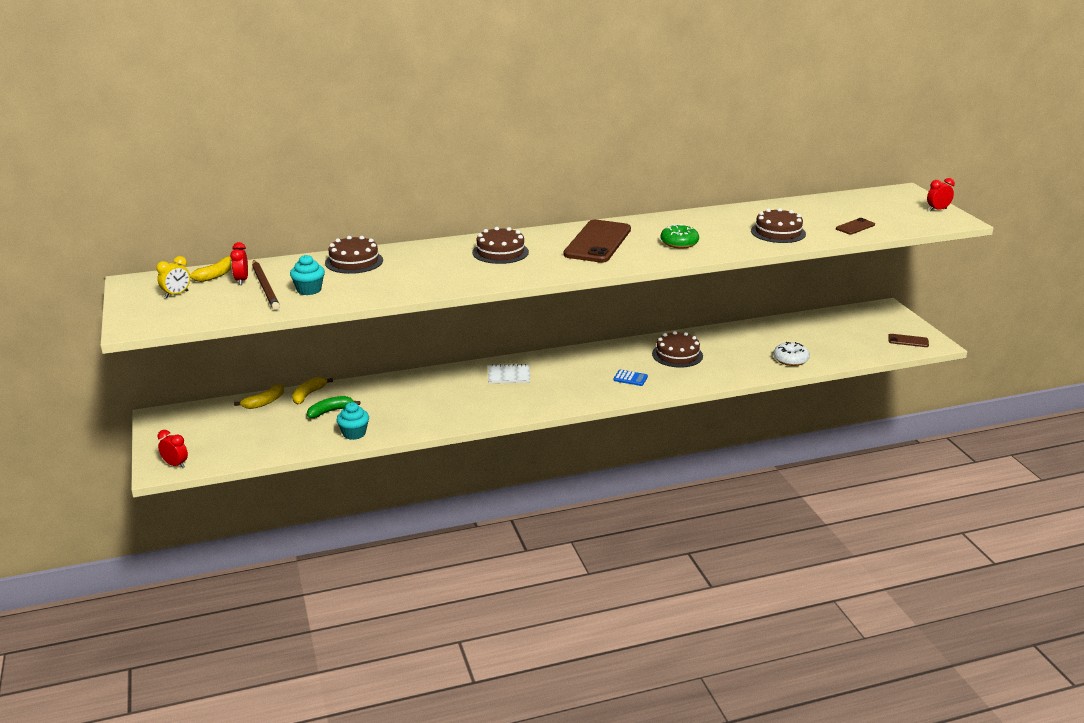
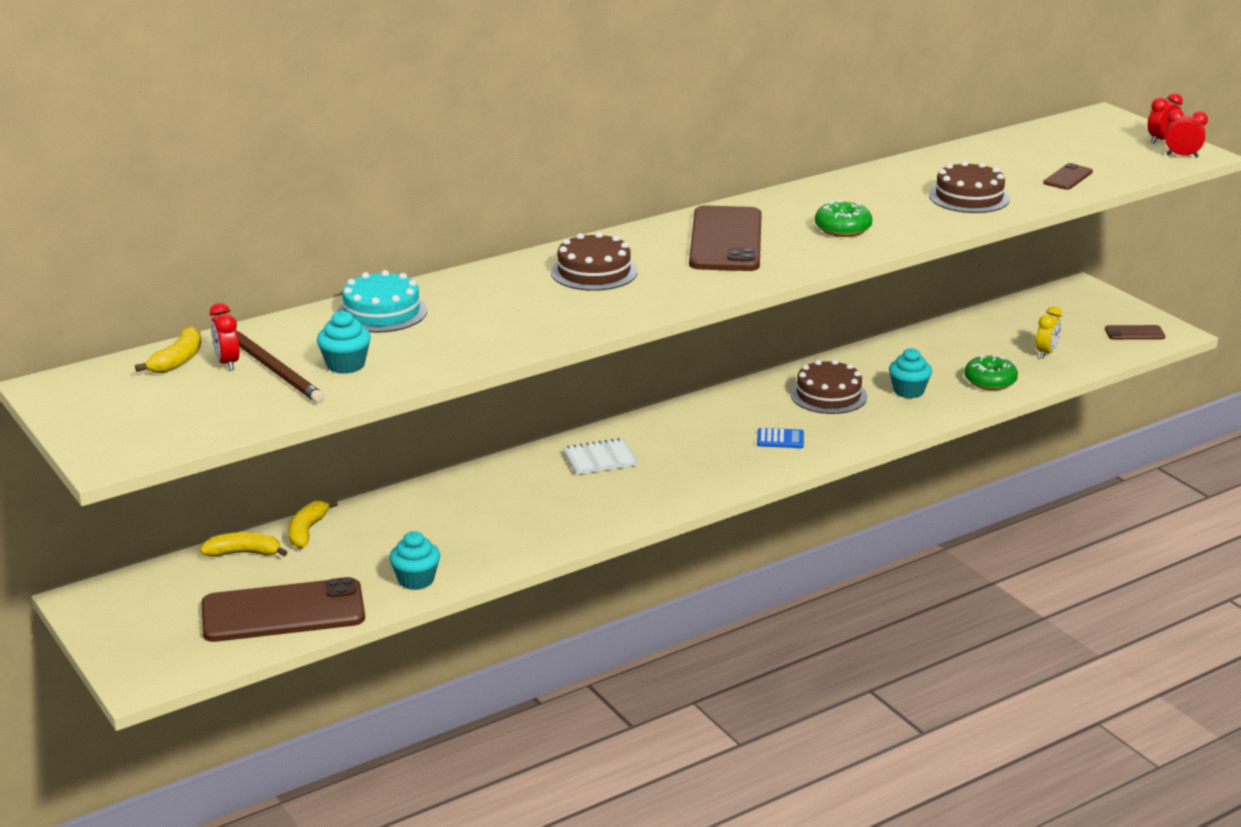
camera: 15 degrees left, 0 degrees up
yellow clock [156,256,190,298] -> yellow clock moved to [1036,307,1062,358]
red clock [158,430,188,468] -> red clock moved to [1165,109,1208,158]
yellow banana [234,384,284,409] -> yellow banana turned 120 degrees counterclockwise [200,532,287,557]
green banana [307,396,360,418] -> none
brown cake [325,236,383,274] -> turquoise cake [337,270,427,333]
white donut [773,342,810,366] -> green donut [964,354,1018,390]
none -> brown phone [202,577,365,642]
none -> turquoise cupcake [889,348,932,398]

